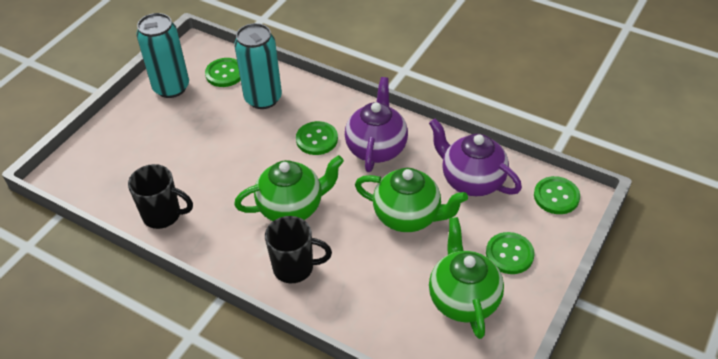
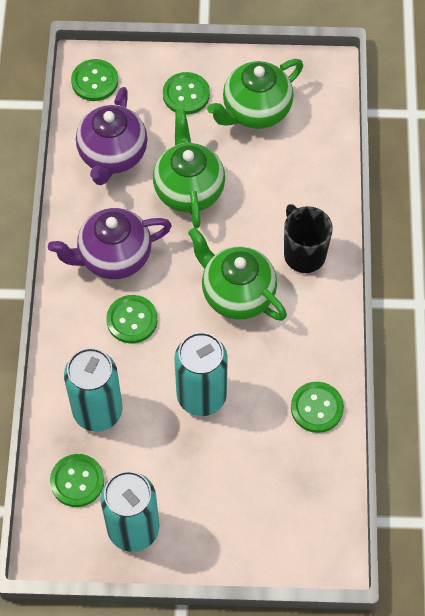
camera: 120 degrees left, 15 degrees up
black mug [128,164,193,229] -> green button [291,382,344,433]
none -> turquoise can [175,332,228,416]

